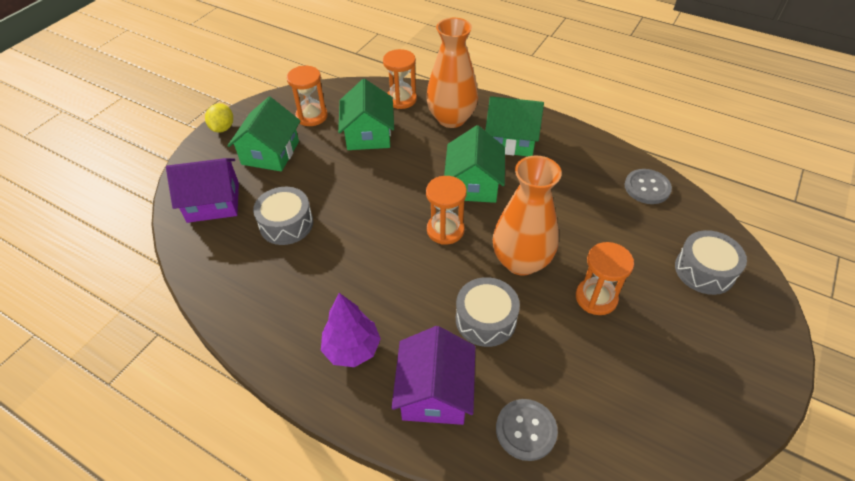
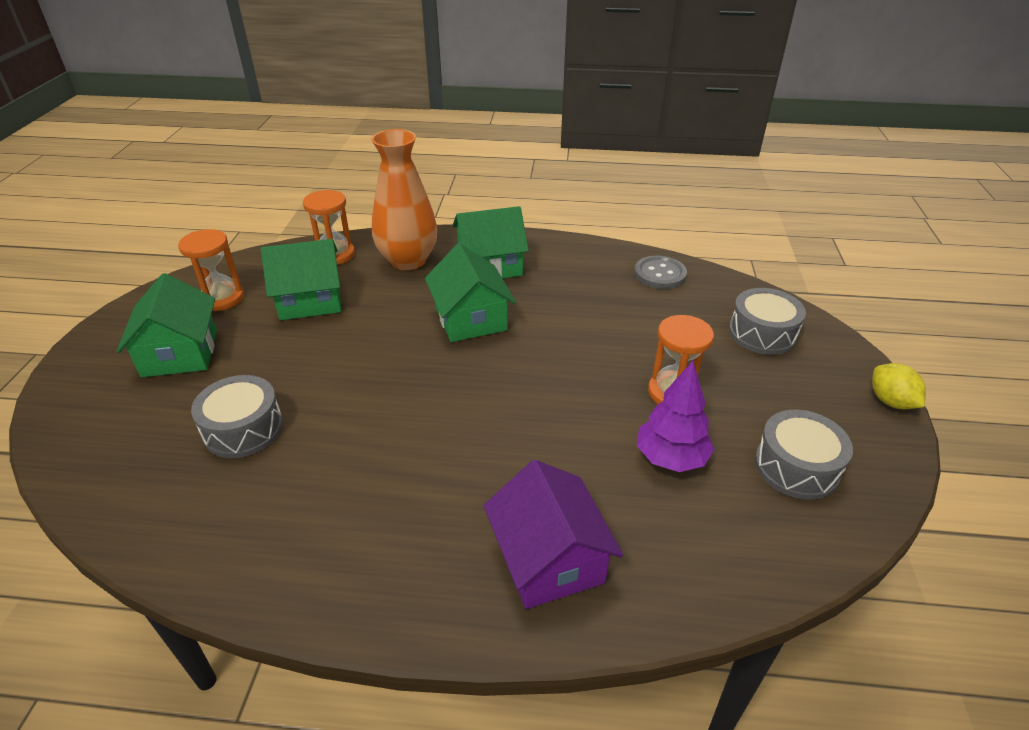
camera: 25 degrees left, 10 degrees down
purple house [166,158,239,223] -> none
yellow lemon [205,103,233,133] -> yellow lemon moved to [872,363,926,409]
purple tree [321,293,381,367] -> purple tree moved to [637,361,714,472]
green house [338,79,394,150] -> green house turned 75 degrees counterclockwise [261,239,341,320]
orange hourglass [426,176,467,245] -> none
grey drum [456,277,520,347] -> grey drum moved to [755,410,853,500]
orange vase [493,155,562,276] -> none
grey button [496,399,558,461] -> none

